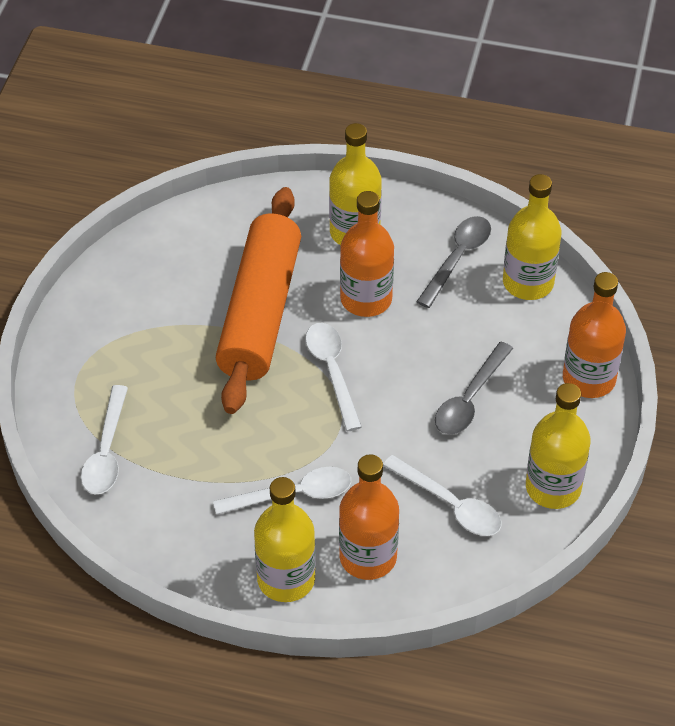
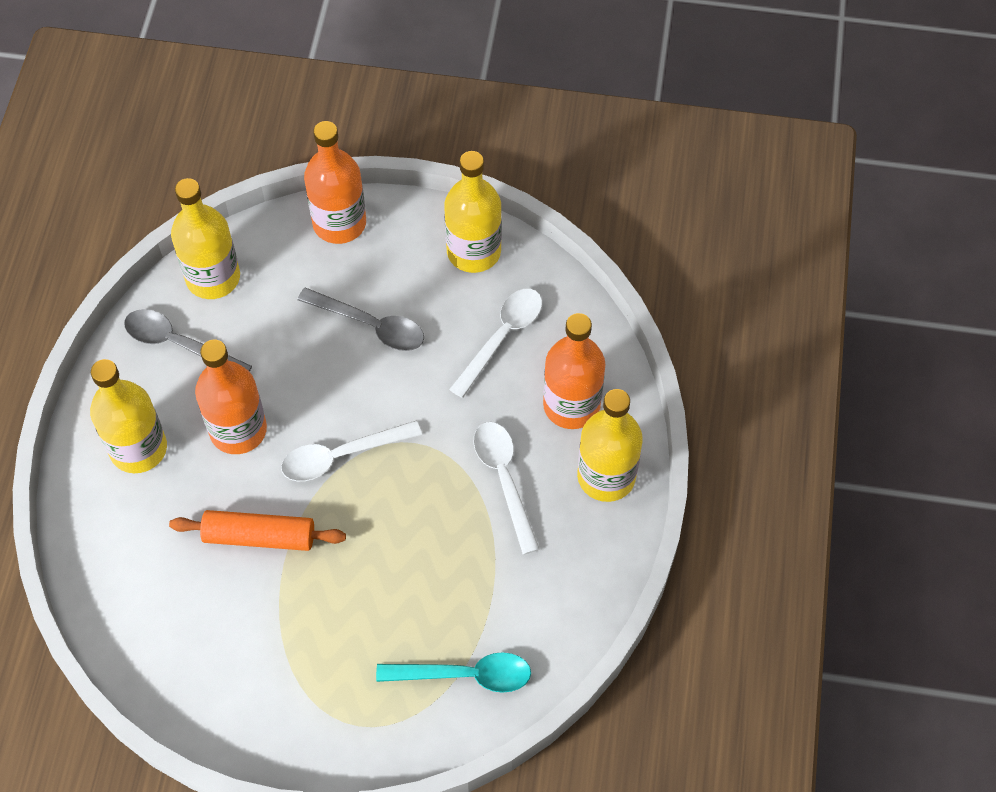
camera: 95 degrees left, 10 degrees up
white spoon [81,385,128,494] -> turquoise spoon [376,652,531,693]
orange rolling pin [216,187,301,414] -> orange rolling pin [169,510,346,551], size x0.54

